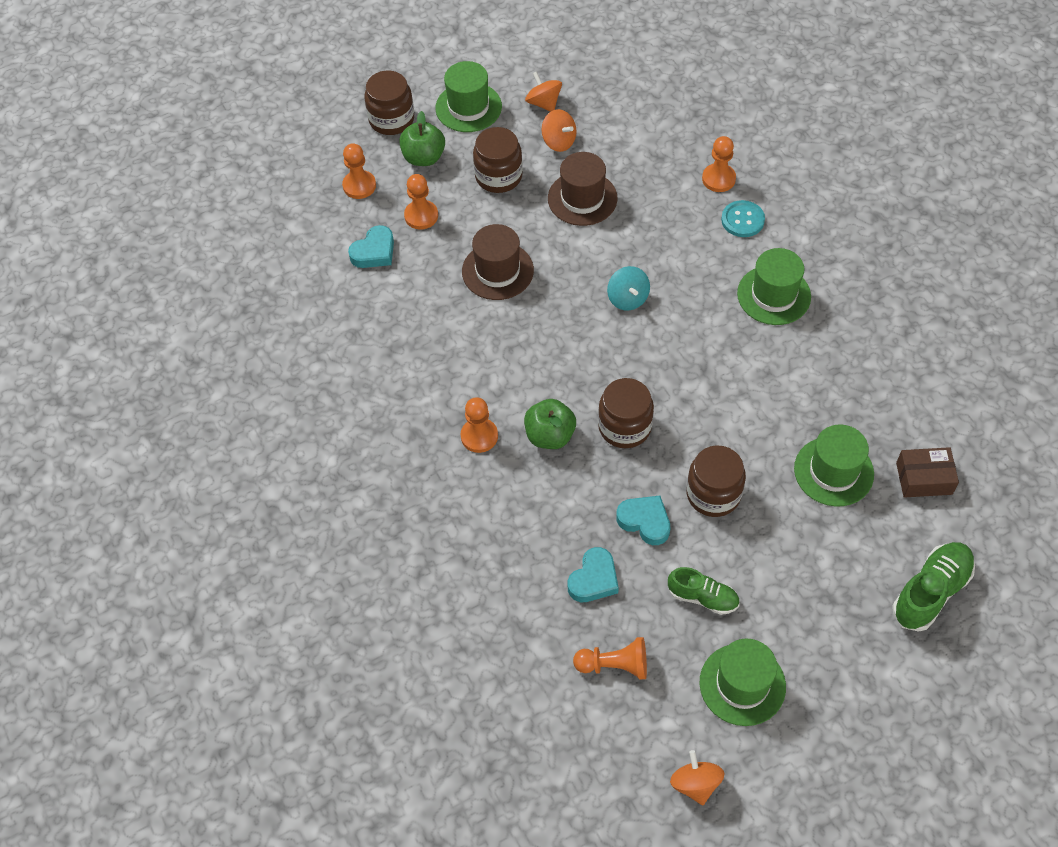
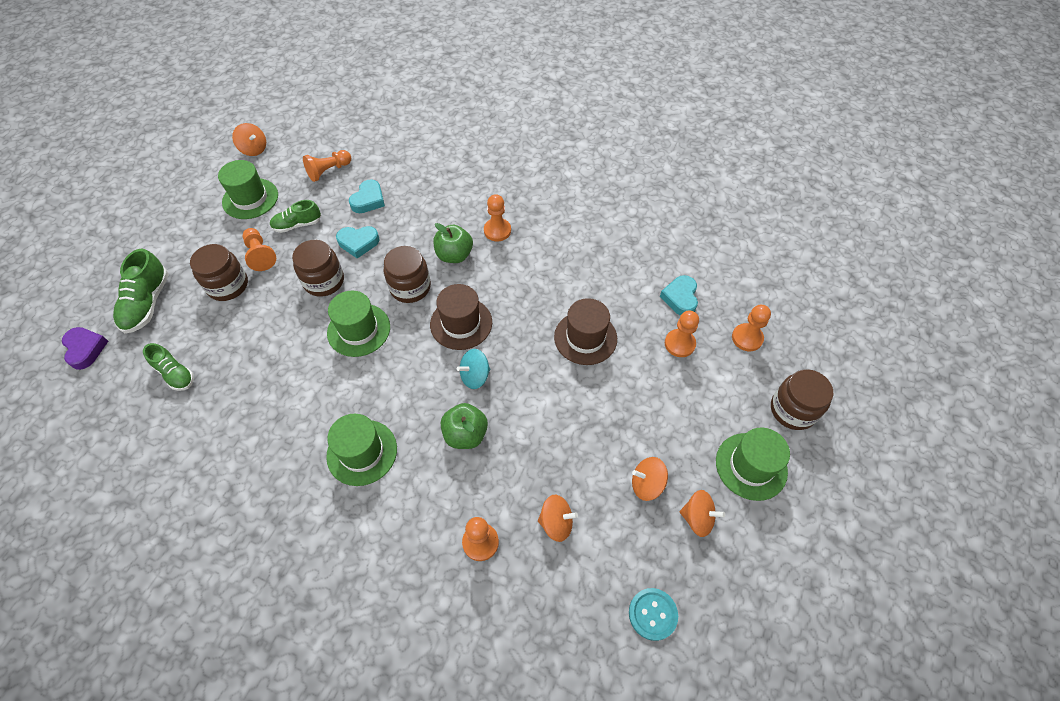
camera: 140 degrees right, 0 degrees up
green apple [399,111,445,166] -> green apple moved to [441,403,488,449]
brown jar [473,127,523,193] -> brown jar moved to [190,244,248,301]
brown hat [548,152,618,226] -> brown hat moved to [430,284,492,350]
turquoise heart [568,547,619,602] -> turquoise heart turned 150 degrees counterclockwise [349,180,385,213]
turquoise spinning top [607,266,650,311] -> turquoise spinning top turned 60 degrees counterclockwise [457,349,490,389]
turquoise button [721,200,765,237] -> turquoise button moved to [629,588,678,641]
green hat [794,424,874,507] -> green hat moved to [327,291,390,357]
brown box [896,447,959,498] -> green shoe [143,343,194,391]
none -> purple heart [62,327,108,370]
none -> orange pawn [243,228,276,271]
none -> orange spinning top [538,495,578,542]

